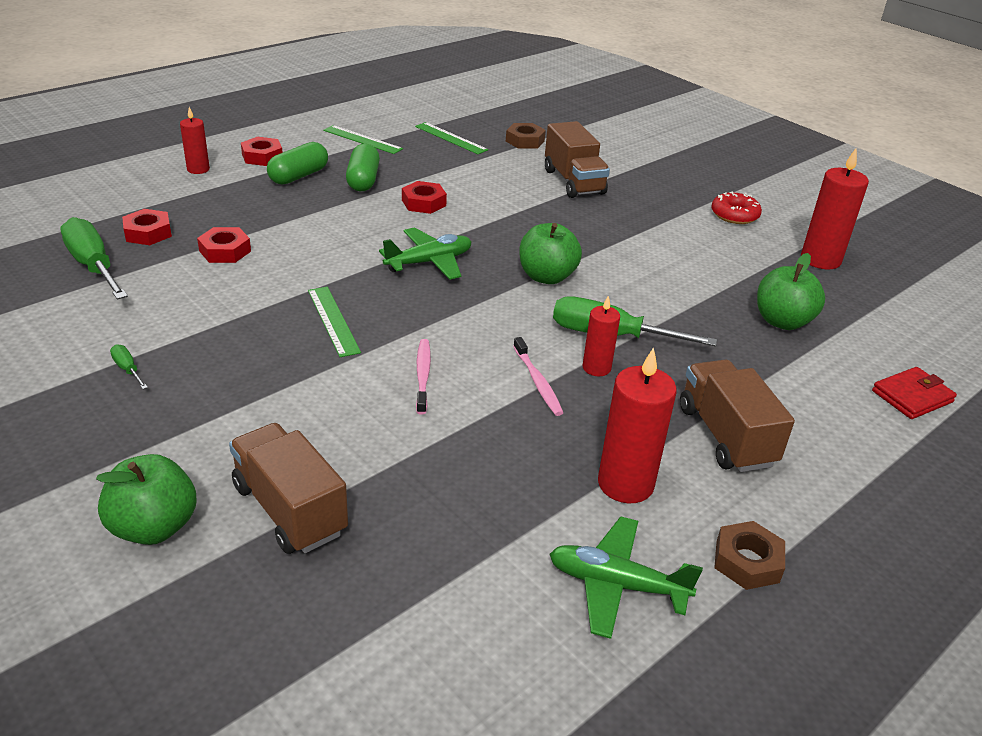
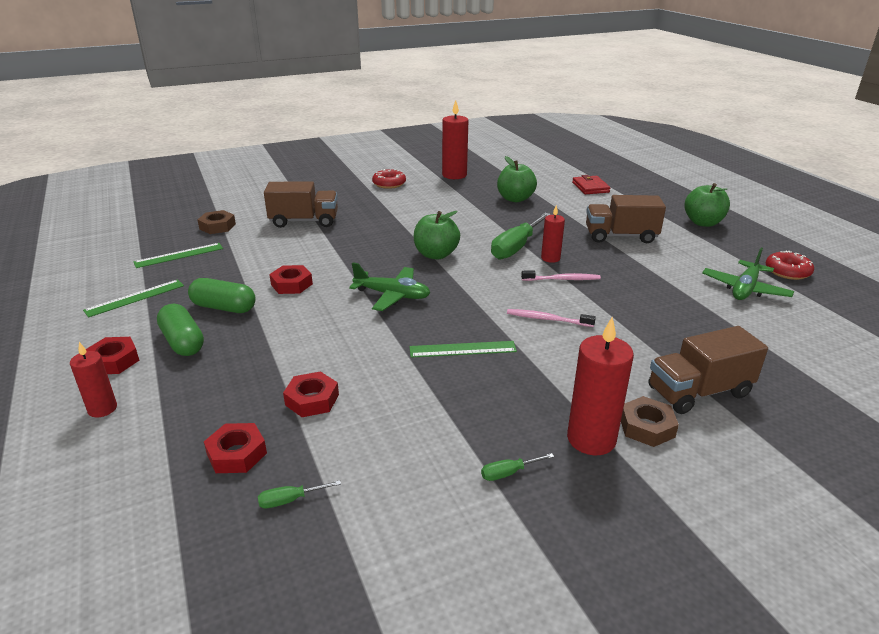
camera: 70 degrees left, 5 degrees down
green screwdriver [60,217,128,300] -> green screwdriver [258,480,341,508], size x0.43
green apple [96,454,196,545] -> green apple moved to [684,183,730,227]
green plane [379,227,471,280] -> green plane turned 120 degrees clockwise [349,262,430,311]
red candle [598,347,677,503] -> red candle moved to [567,317,634,456]
brown nut [714,521,785,590] -> brown nut moved to [621,396,679,447]
none -> red donut [766,251,814,280]

